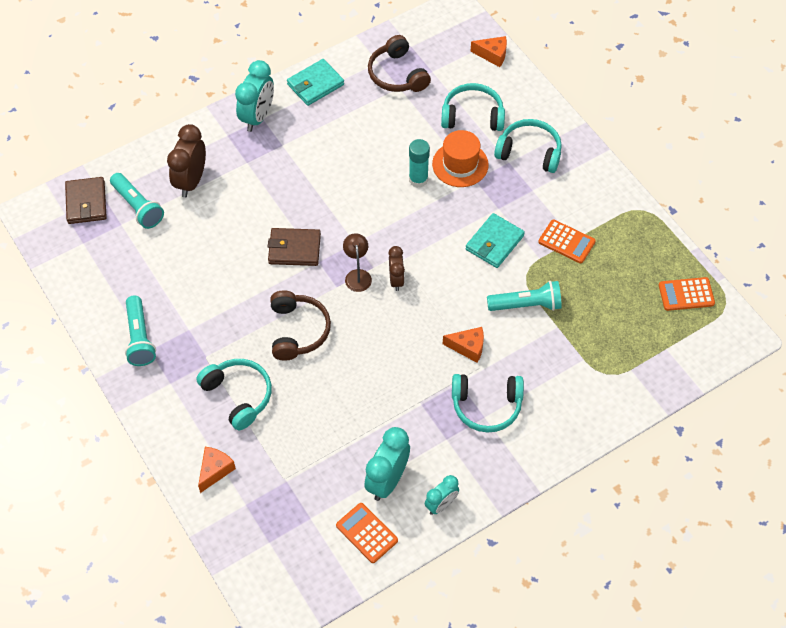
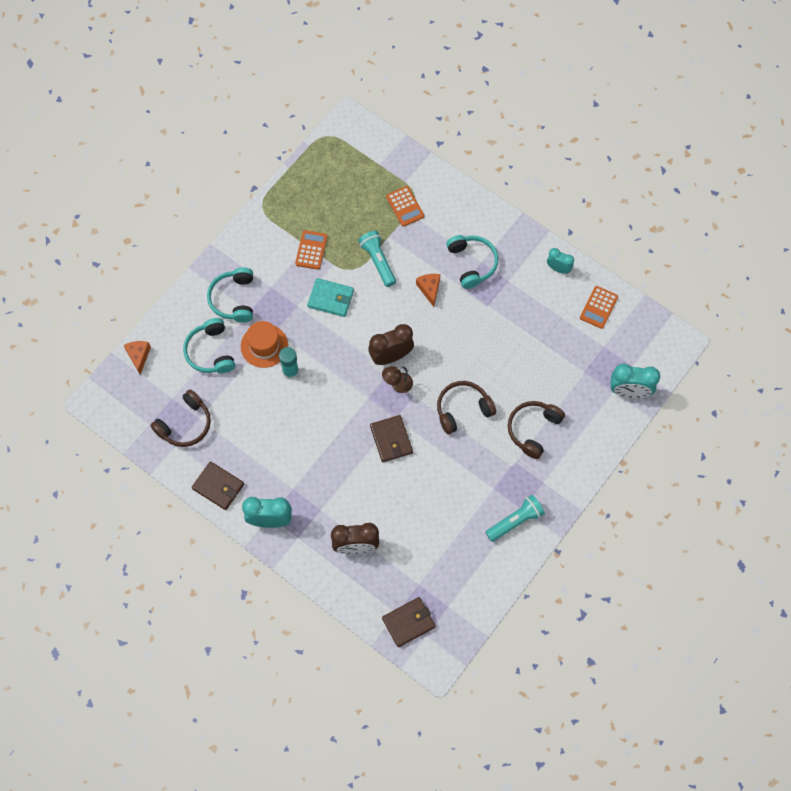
camera: 110 degrees left, 10 degrees up
turquoise flashlight [110,173,164,229] -> none
turquoise headphones [196,359,272,430] -> brown headphones [508,401,565,459]
orange cheese [198,447,236,493] -> none
turquoise wallet [287,59,344,106] -> brown wallet [192,461,244,510]
turquoise clock [364,427,410,501] -> turquoise clock moved to [610,363,660,398]
brown clock [388,246,405,291] -> brown clock [368,324,414,365], size x1.65
orange calculator [659,277,715,311] -> orange calculator moved to [386,186,424,227]

